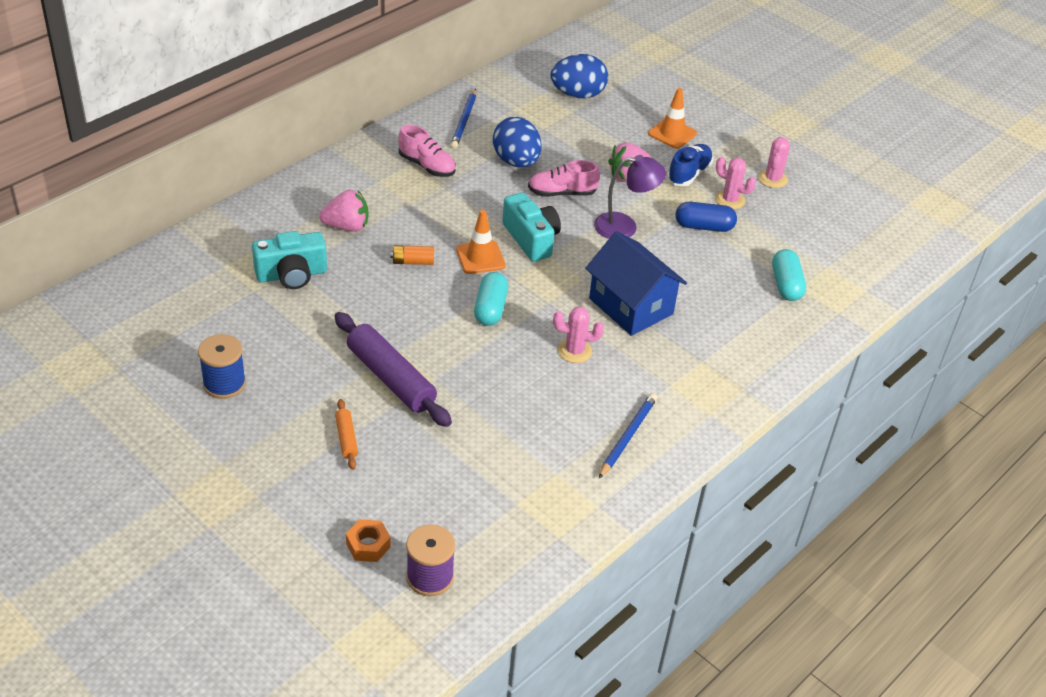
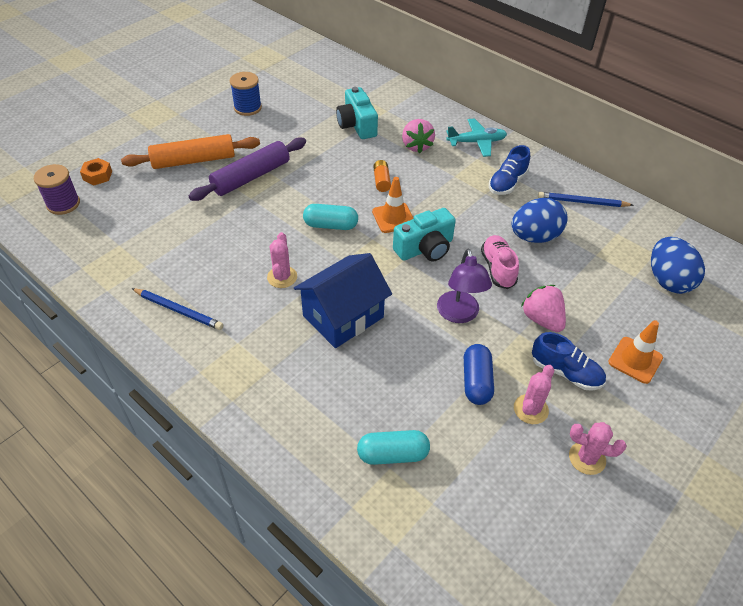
camera: 90 degrees right, 5 degrees up
orange rolling pin [335,399,358,470] -> orange rolling pin [121,134,260,169], size x2.12
pink shoe [398,125,456,177] -> blue shoe [489,145,530,195]
none -> turquoise plane [446,118,507,157]

